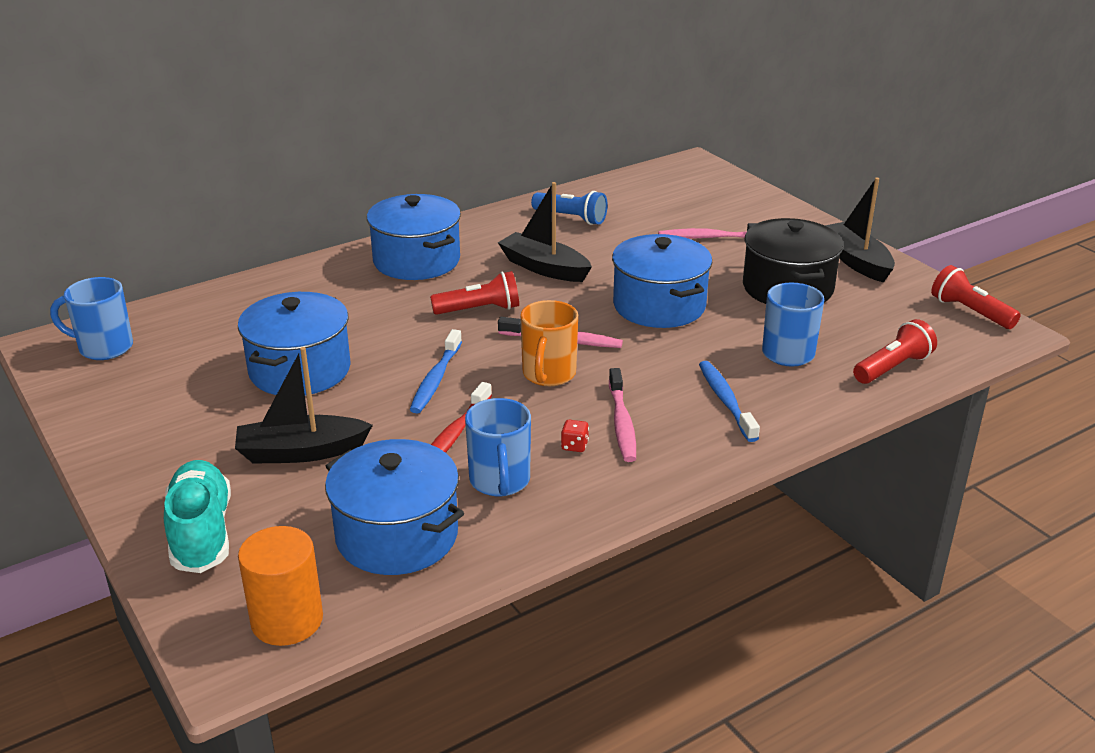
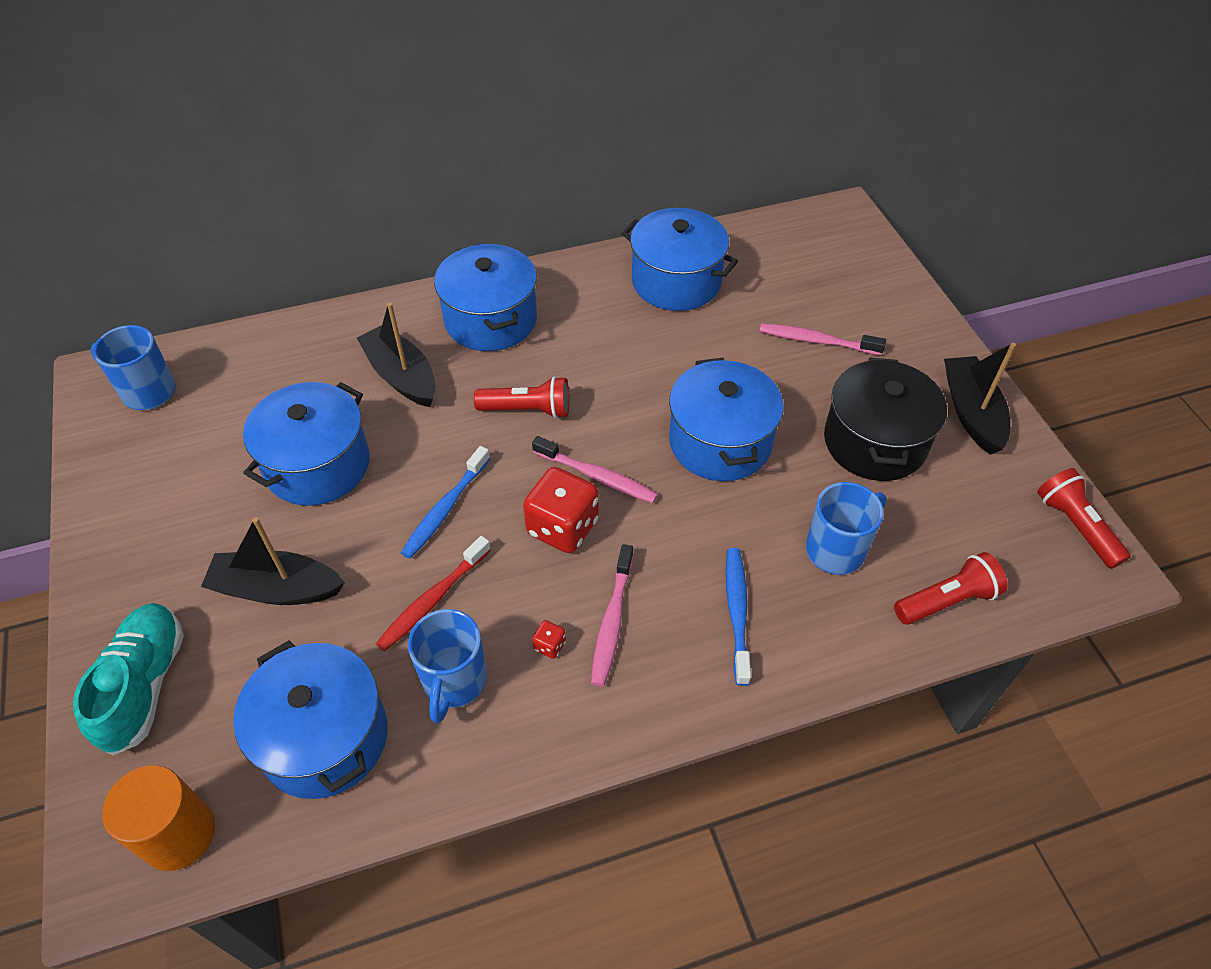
camera: 15 degrees right, 20 degrees up
black boat [498,182,592,282] -> black boat moved to [357,303,436,407]
orange mug [520,300,578,386] -> red dice [523,467,599,553]
blue flashlight [531,191,608,225] -> blue pot [622,208,738,311]

